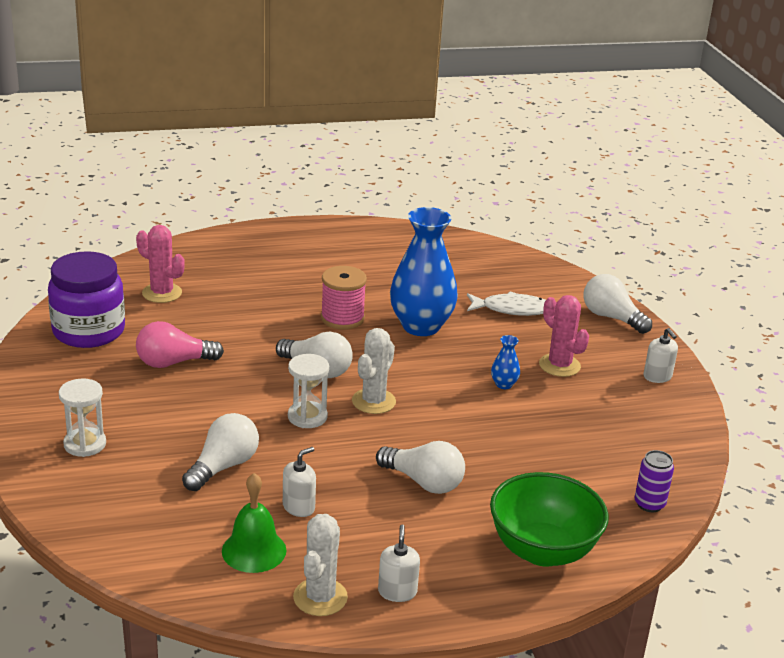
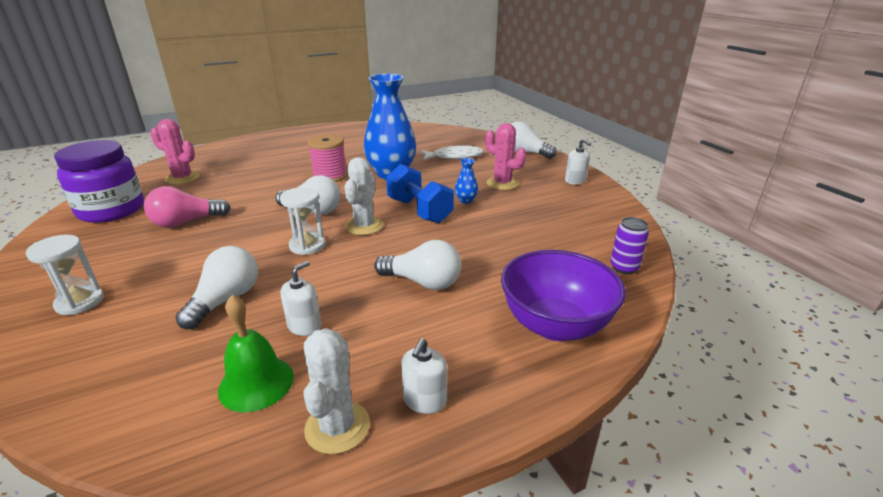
camera: 10 degrees left, 0 degrees up
white soap dispenser [378,524,420,602] -> white soap dispenser turned 150 degrees counterclockwise [401,338,447,414]
green bowl [490,472,609,567] -> purple bowl [501,250,626,341]
none -> blue dumbbell [386,164,454,223]

